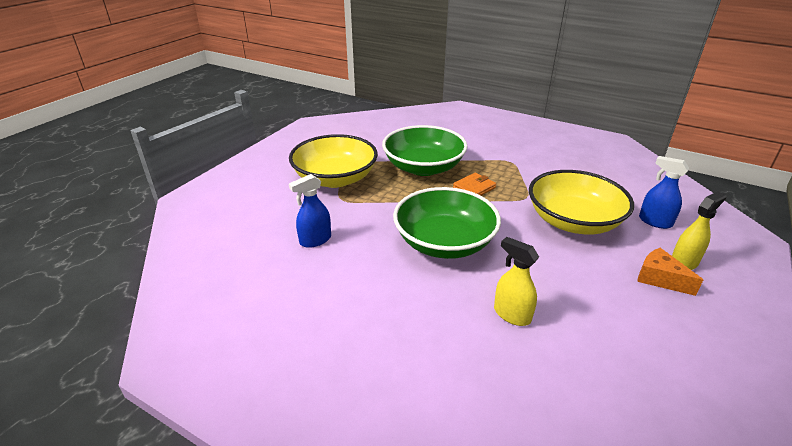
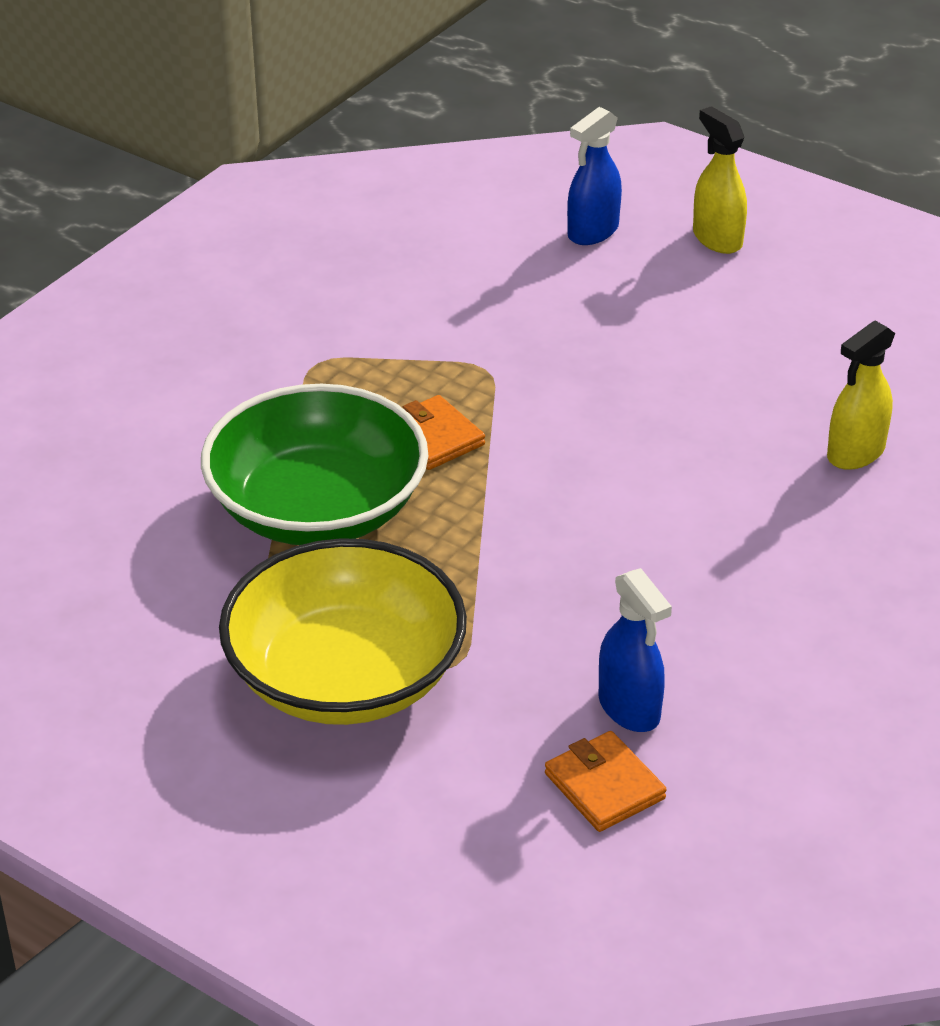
camera: 85 degrees left, 5 degrees up
green bowl [393,187,501,259] -> none
yellow bowl [529,170,634,234] -> none
orange cheese [637,248,703,296] -> none
none -> orange wallet [545,731,667,832]

